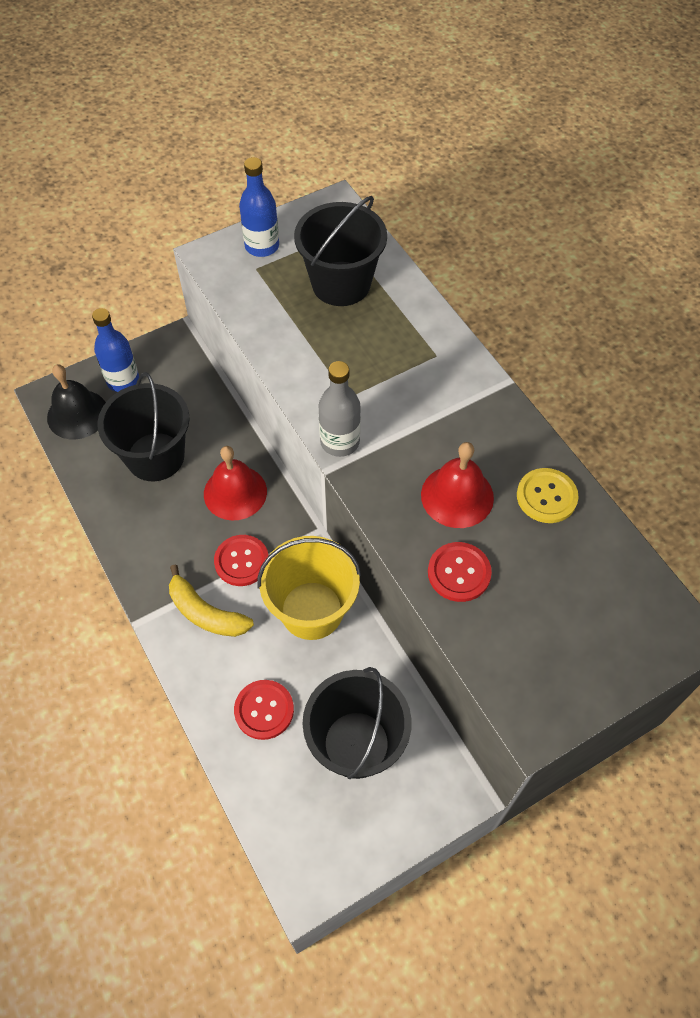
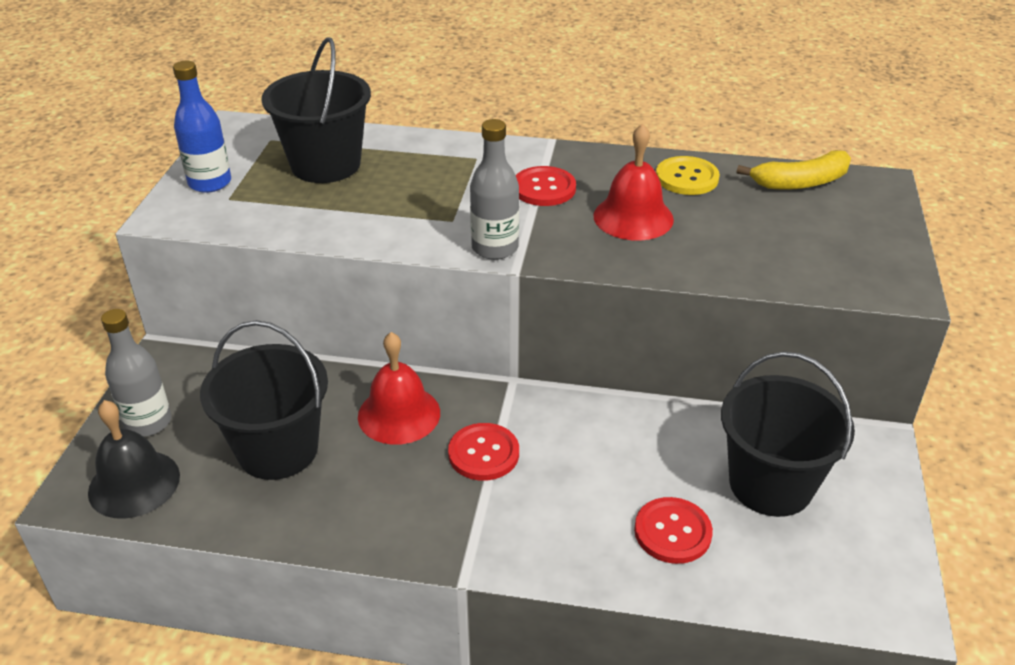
camera: 50 degrees left, 20 degrees down
blue bottle [92,308,139,392] -> grey bottle [101,309,171,437]
yellow banana [169,564,254,637] -> yellow banana moved to [737,150,851,190]
yellow bucket [257,536,361,640] -> none
red button [428,542,492,602] -> red button moved to [516,166,576,206]

